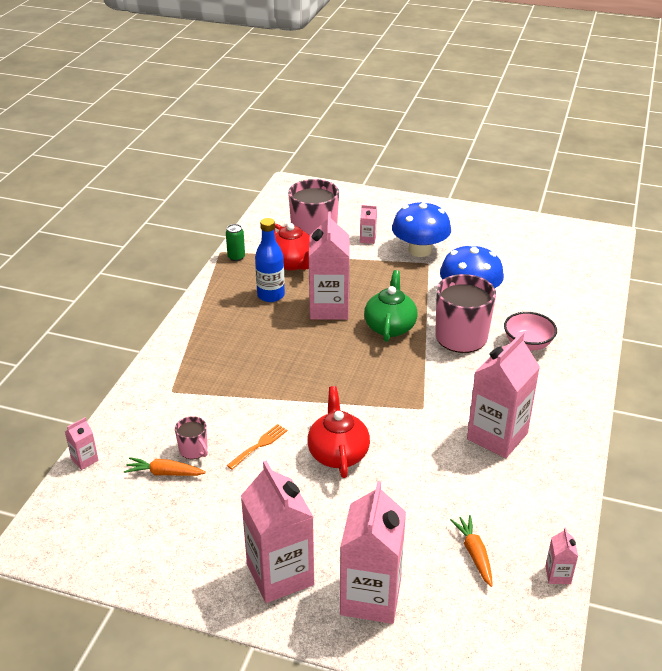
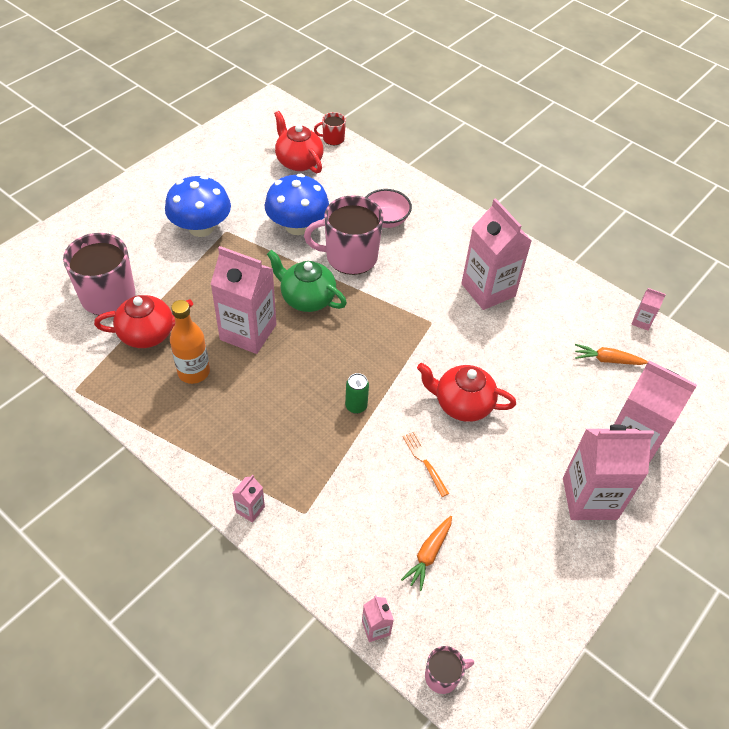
camera: 70 degrees left, 15 degrees up
pink mug [175,416,208,459] -> pink mug moved to [425,646,474,694]
green can [226,224,245,261] -> green can moved to [345,373,369,414]
blue bottle [255,218,285,302] -> orange bottle [170,300,210,384]
pink carton [360,205,377,244] -> pink carton moved to [232,475,265,523]
none -> red teapot [274,111,324,173]
none -> red mug [314,112,346,145]

